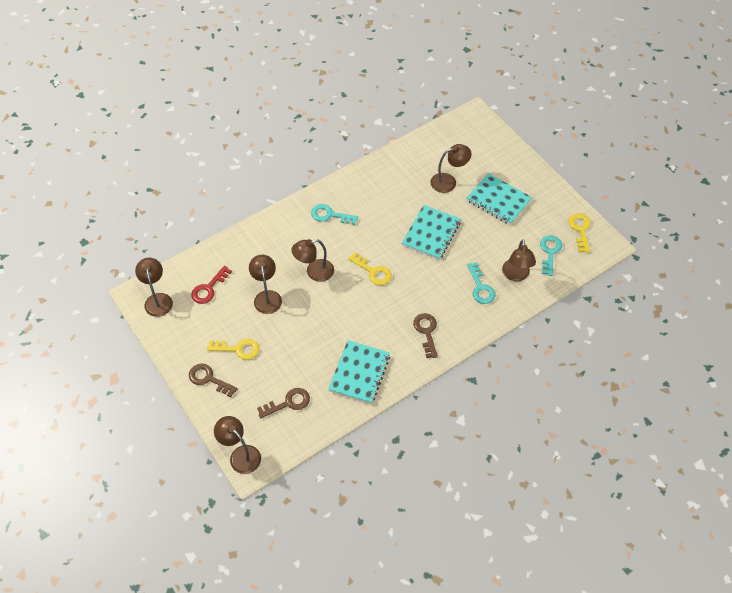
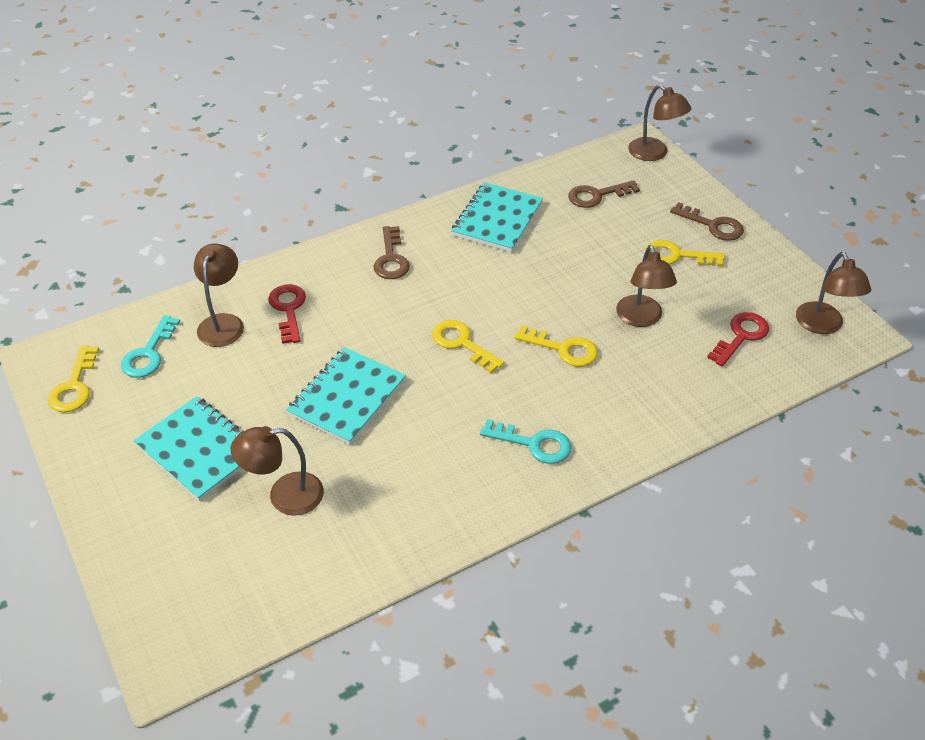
camera: 175 degrees left, 10 degrees down
brown lamp [291,239,334,282] -> yellow key [514,325,598,366]
turquoise key [467,262,496,304] -> red key [268,284,306,344]

